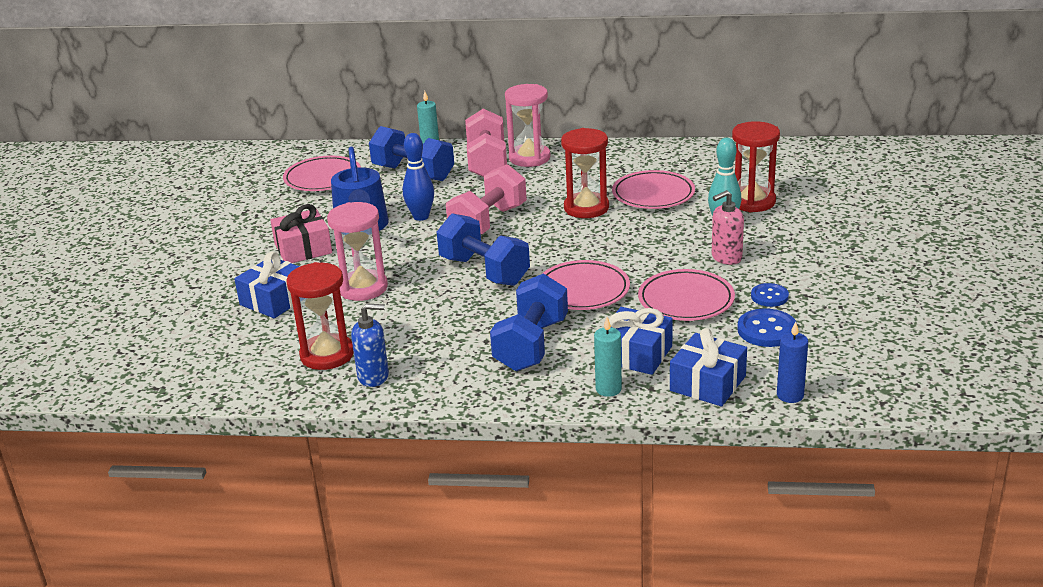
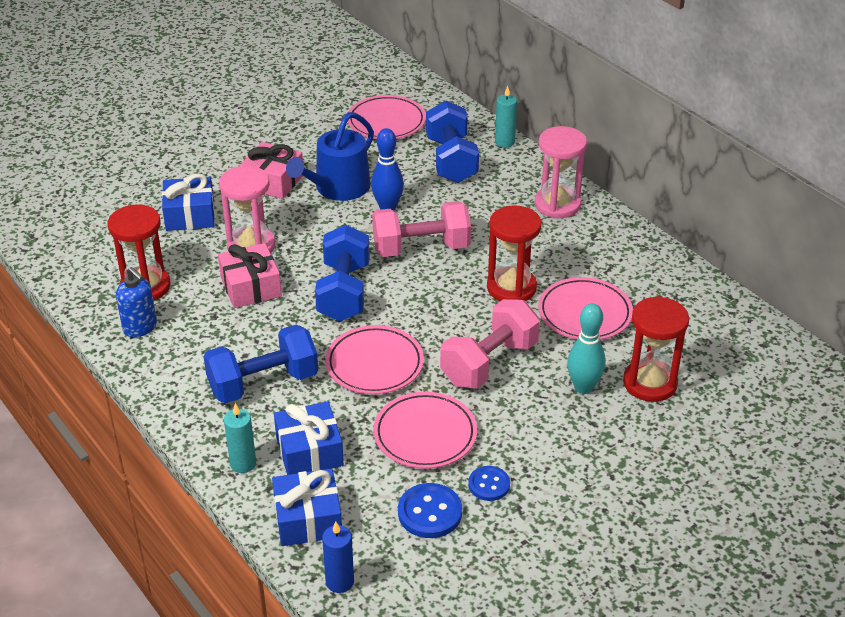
camera: 45 degrees right, 10 degrees up
pink dumbbell [465,109,507,177] -> pink dumbbell moved to [440,299,540,389]
pink soap dispenser [712,190,744,265] -> none
none -> pink gift [218,243,282,308]

